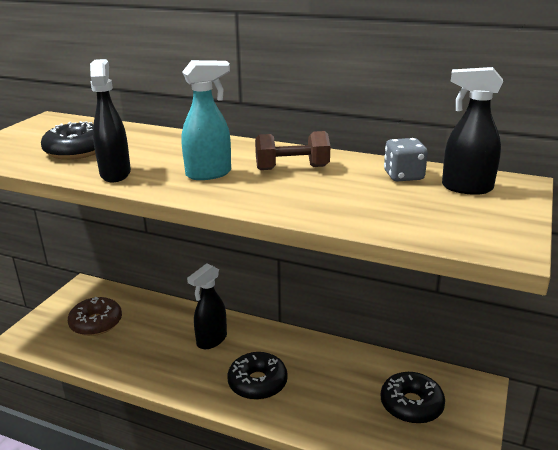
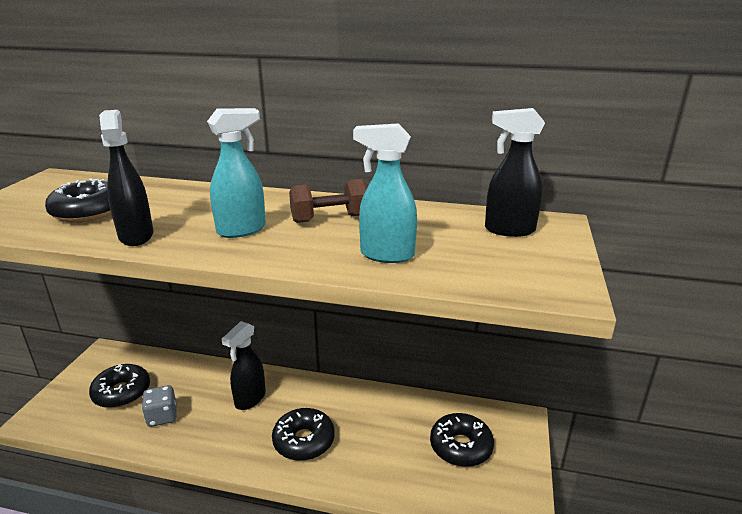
camera: 10 degrees left, 0 degrees up
brown donut [68,297,122,336] -> black donut [89,364,150,408]
grey dice [384,138,428,181] -> grey dice moved to [142,385,177,427]
none -> turquoise spray bottle [353,123,417,263]

